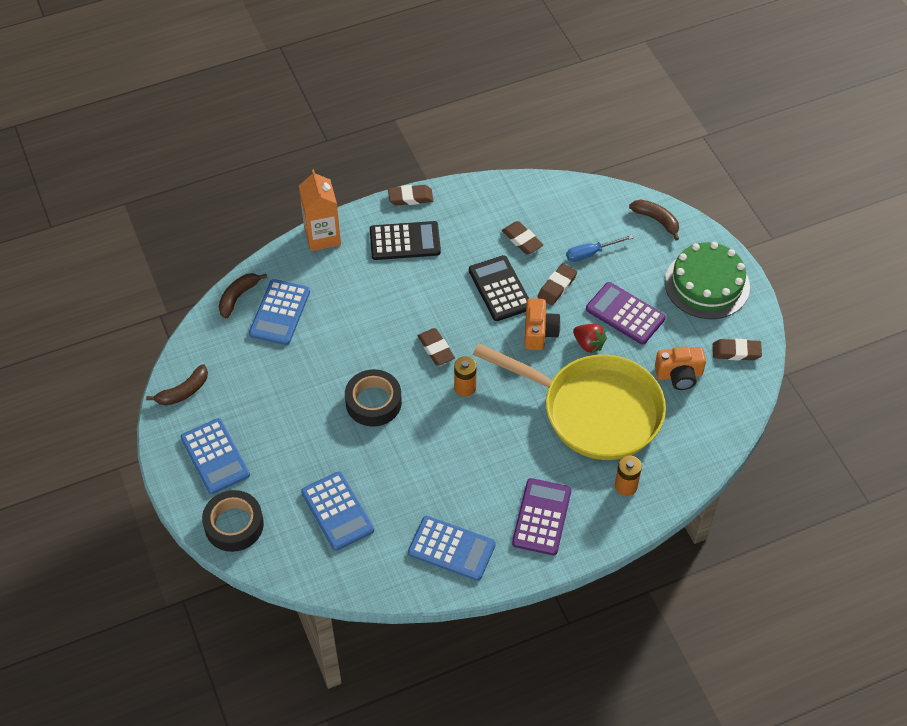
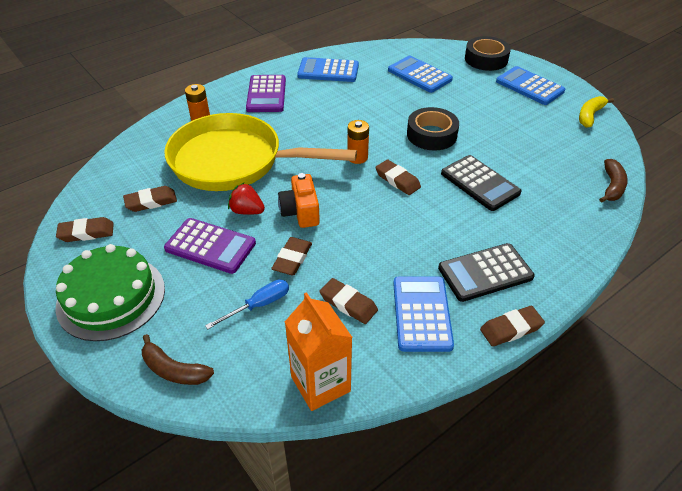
camera: 165 degrees right, 10 degrees down
brown banana [146,364,208,406] -> yellow banana [579,96,614,127]
blue calculator [249,279,310,345] -> blue calculator moved to [393,276,454,352]
orange carton [299,169,341,251] -> orange carton moved to [285,292,352,411]
black calculator [469,255,529,321] -> black calculator moved to [441,155,522,211]
orange camera [655,346,706,390] -> brown eraser [123,186,177,212]

